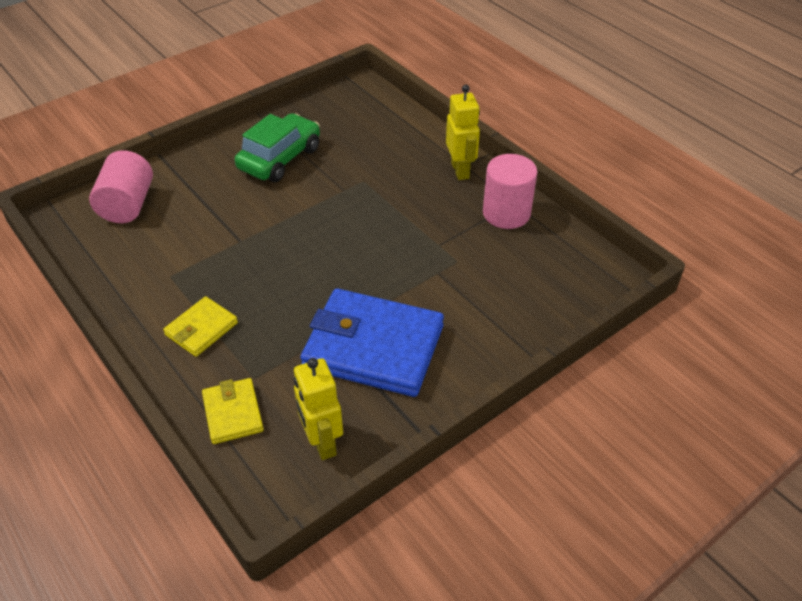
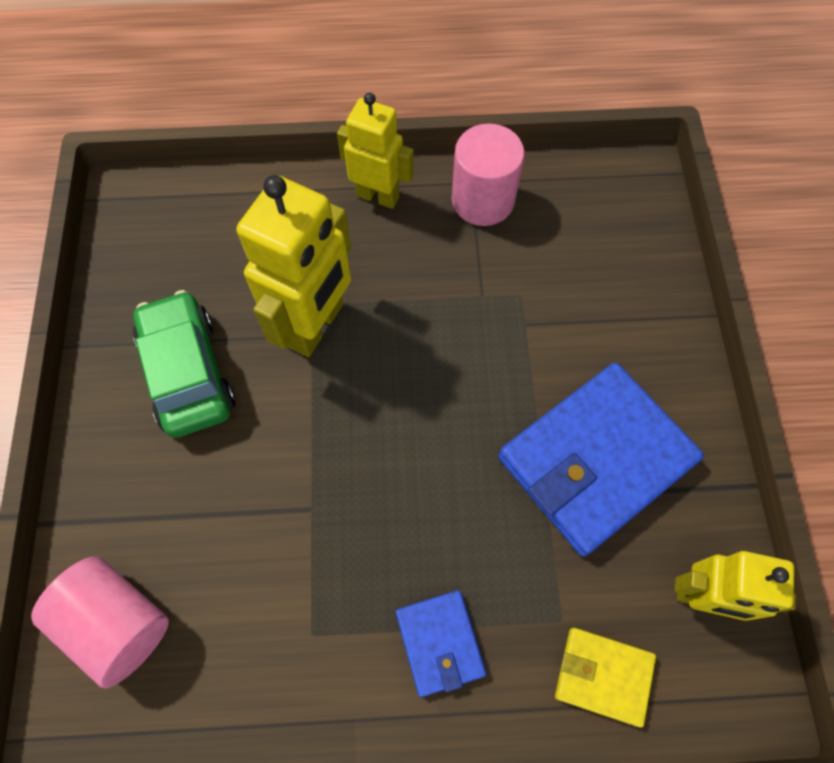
camera: 55 degrees left, 20 degrees up
yellow wallet [163,296,238,357] -> blue wallet [396,590,486,697]
none -> yellow robot [237,175,351,357]

